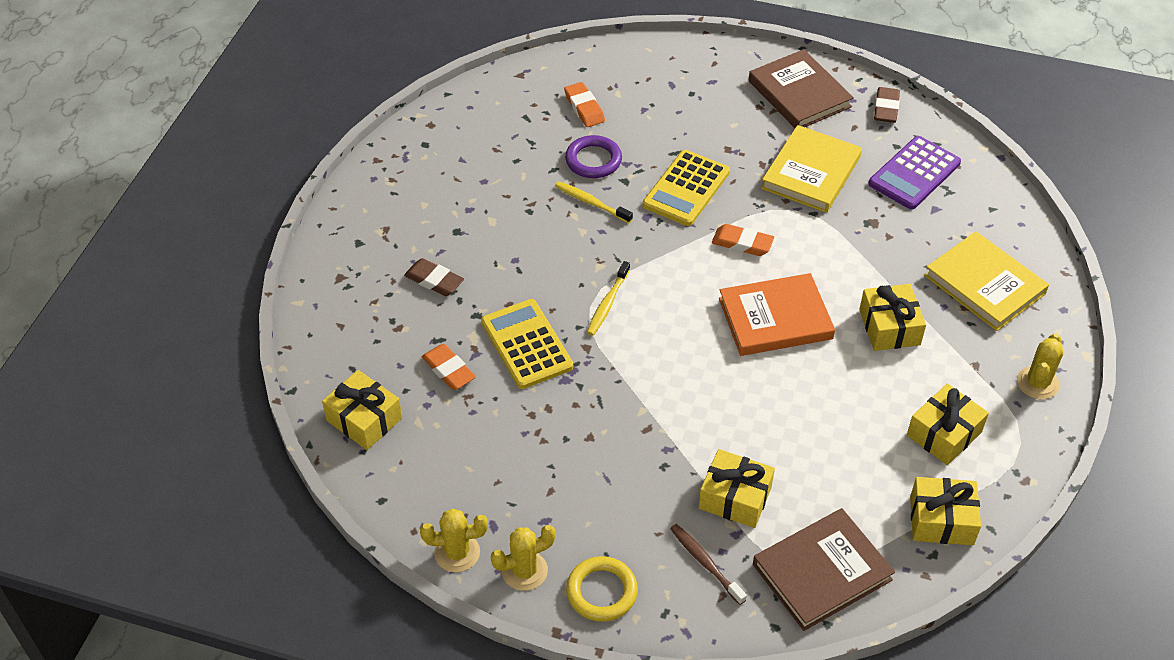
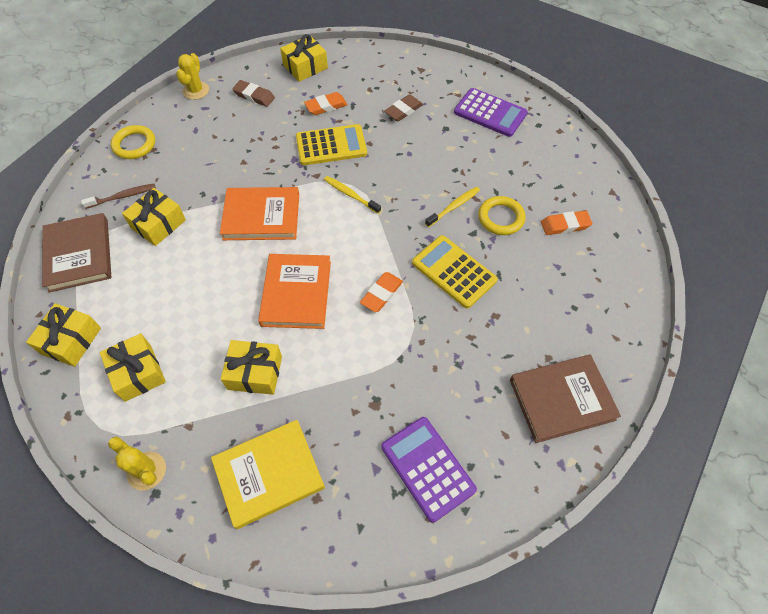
camera: 105 degrees right, 10 degrees up
yellow cactus [491,525,555,591] -> none
purple ring [565,135,622,178] -> yellow ring [478,196,526,235]
yellow book [761,125,862,213] -> none
brown eraser [874,87,900,123] -> brown eraser moved to [232,80,275,107]
none -> orange book [220,187,299,240]
none -> purple calculator [454,88,528,137]

